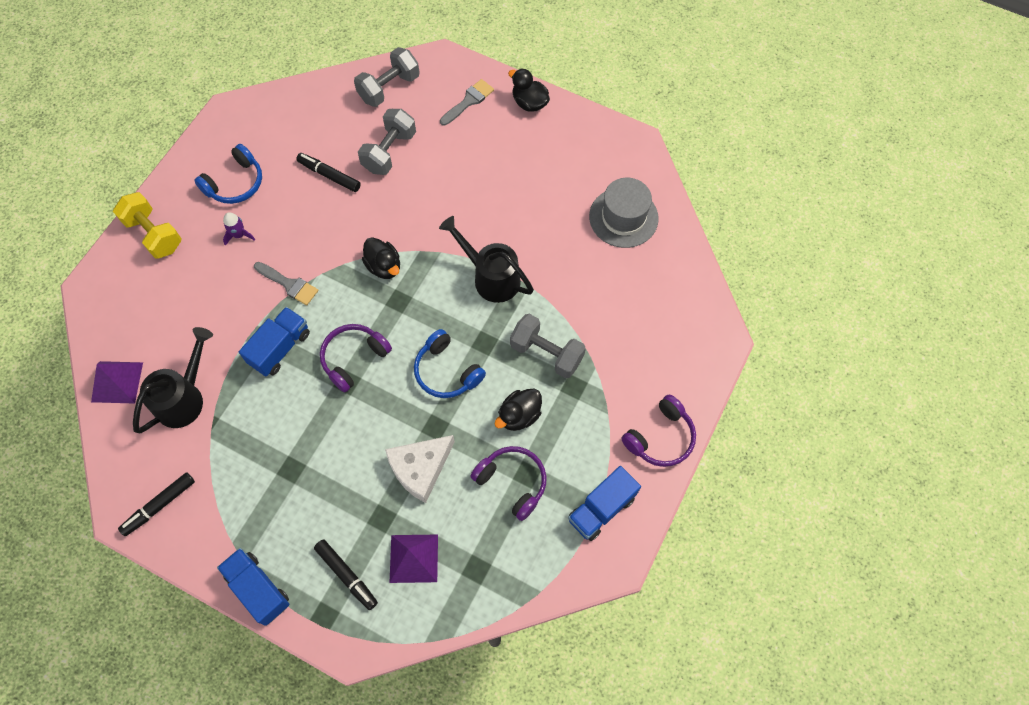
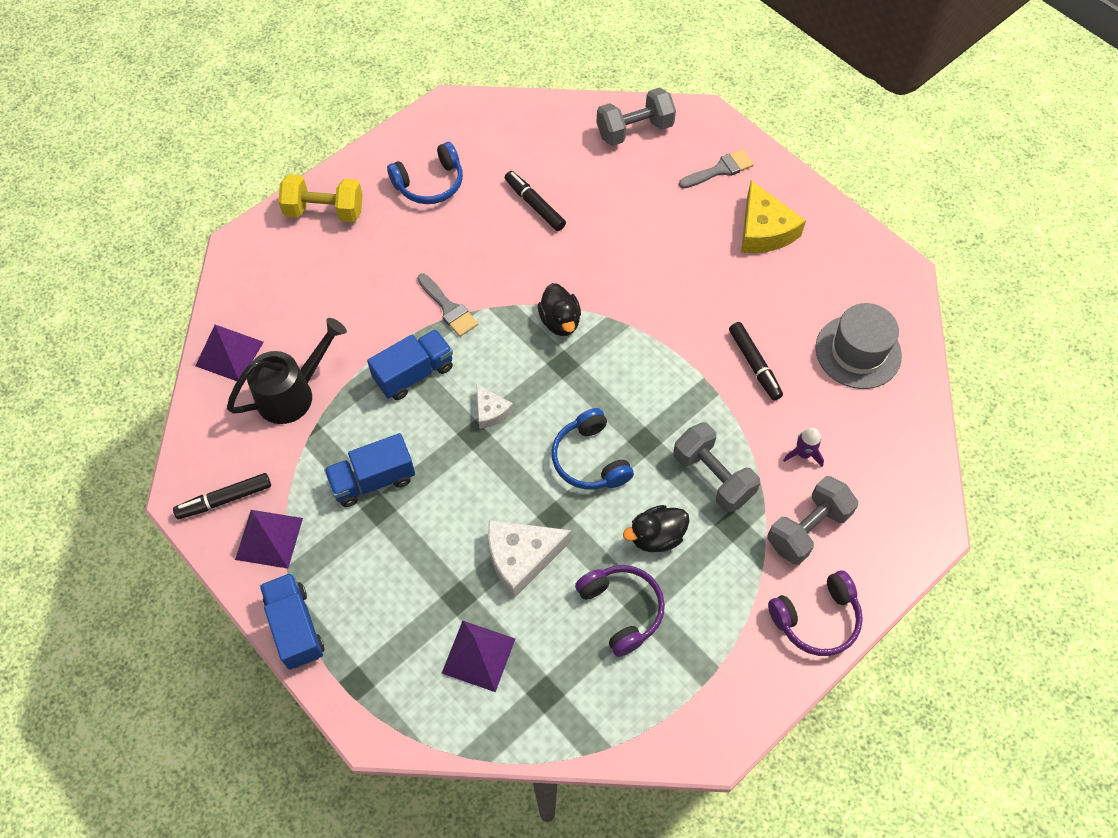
camera: 20 degrees right, 5 degrees down
yellow dumbbell [113,192,181,259] -> yellow dumbbell turned 60 degrees counterclockwise [278,174,363,222]
purple rocket [223,212,255,246] -> purple rocket moved to [783,428,824,467]
black marker [314,539,378,610] -> black marker moved to [729,322,783,401]
purple headphones [320,324,392,392] -> white cheese [476,384,513,429]
grey dumbbell [358,109,416,175] -> grey dumbbell moved to [767,476,858,565]
black watering can [439,216,534,303] -> none
black duck [508,68,550,112] -> none
blue truck [568,466,641,541] -> blue truck moved to [324,433,415,507]
none -> purple pyramid [235,510,303,568]
none -> yellow cheese [741,180,806,253]

